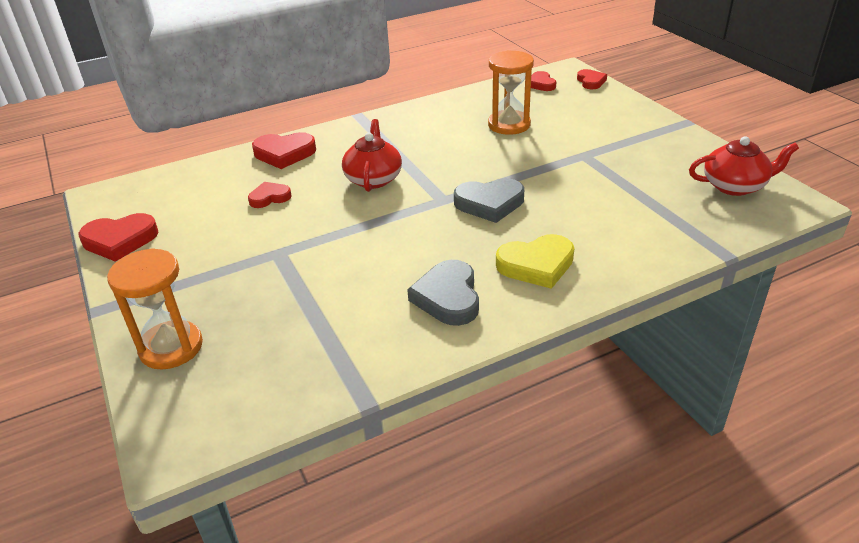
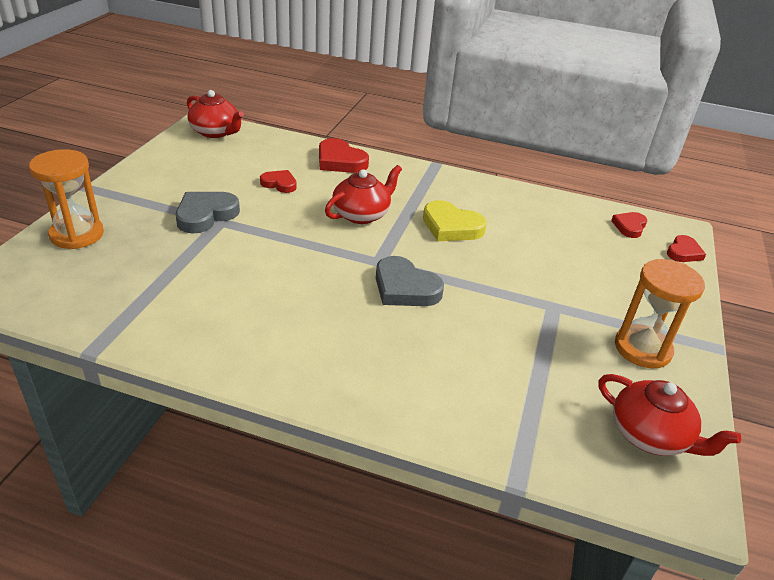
camera: 40 degrees right, 0 degrees up
red heart [79,213,158,262] -> none
grey heart [407,260,479,326] -> grey heart moved to [176,192,240,234]
orange hourglass [488,50,534,135] -> orange hourglass moved to [615,259,705,368]
yellow heart [496,234,574,289] -> yellow heart moved to [423,200,487,241]
none -> red teapot [187,90,244,138]

